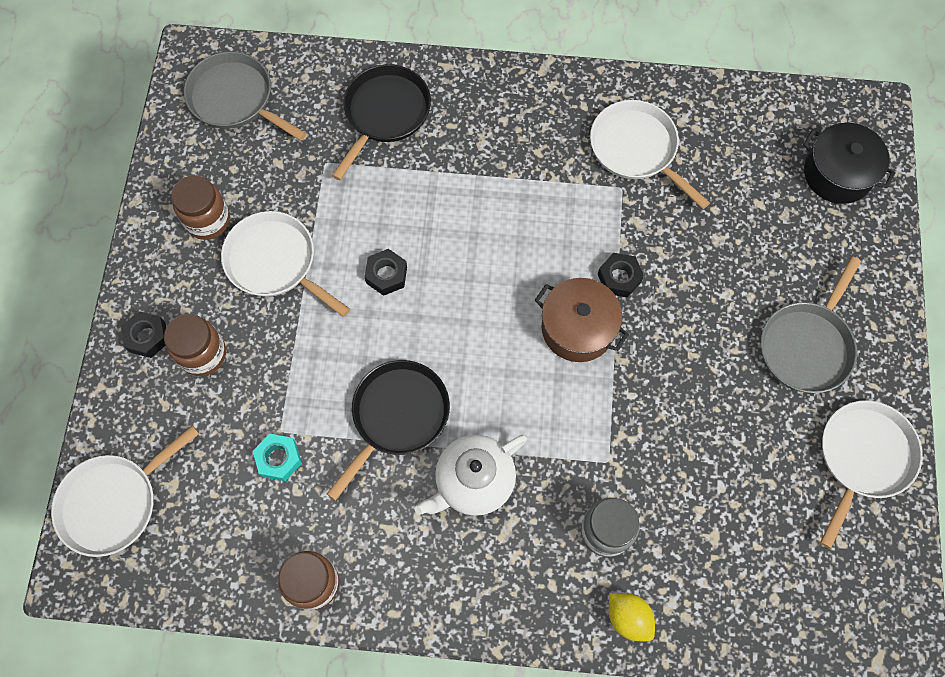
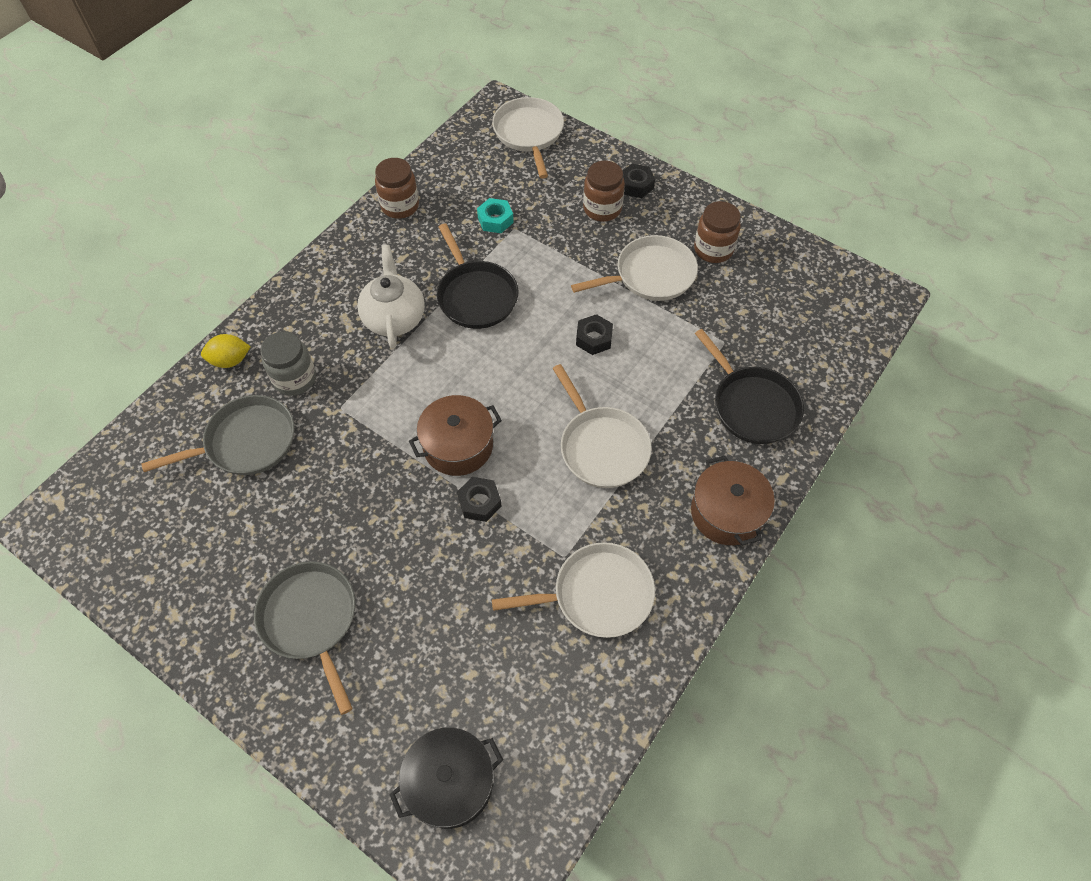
camera: 120 degrees right, 10 degrees down
grey pan [184,52,307,141] -> grey pan moved to [141,395,294,475]
white pan [820,400,923,549] -> white pan moved to [552,364,652,488]
none -> brown pot [691,456,775,546]

